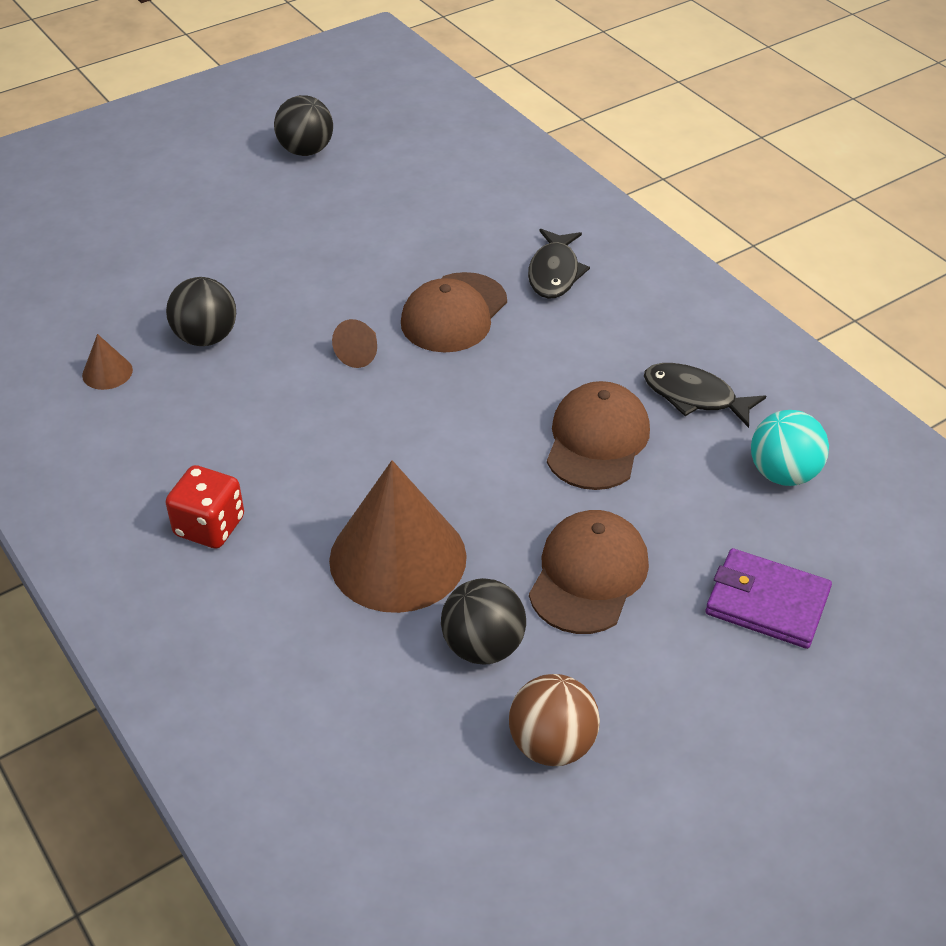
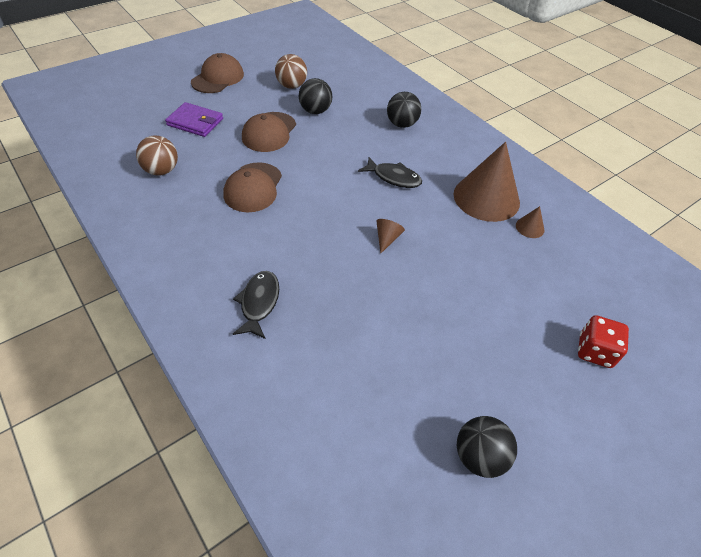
camera: 175 degrees right, 5 degrees up
red dice [165,465,244,549] -> red dice moved to [578,315,629,368]
black ball [166,277,236,346] -> black ball moved to [387,92,421,128]
brown cone [329,460,467,613] -> brown cone moved to [454,142,520,222]
brown cap [401,272,507,353] -> brown cap moved to [191,53,244,93]
black fish [644,363,766,428] -> black fish moved to [358,157,422,188]
turquoise ball [751,410,829,486] -> brown ball [136,135,178,176]

